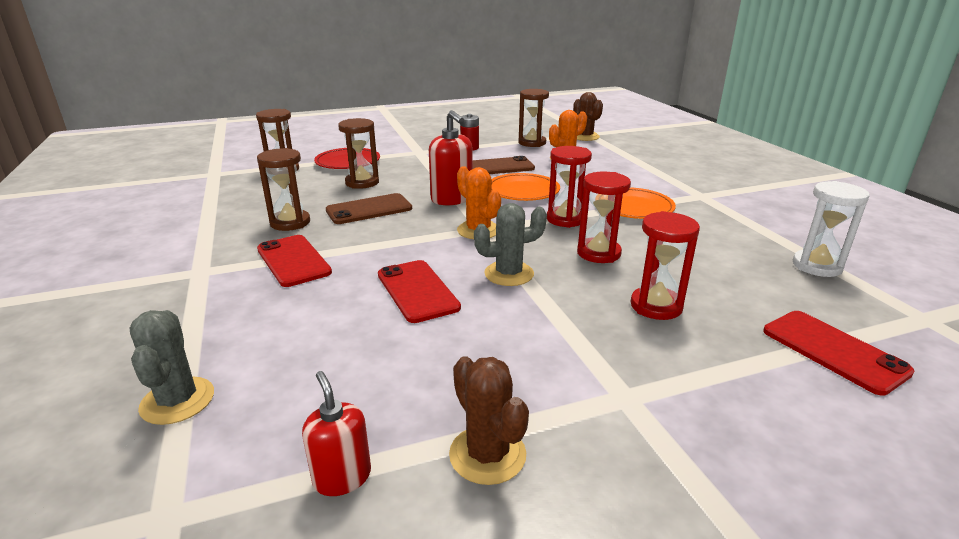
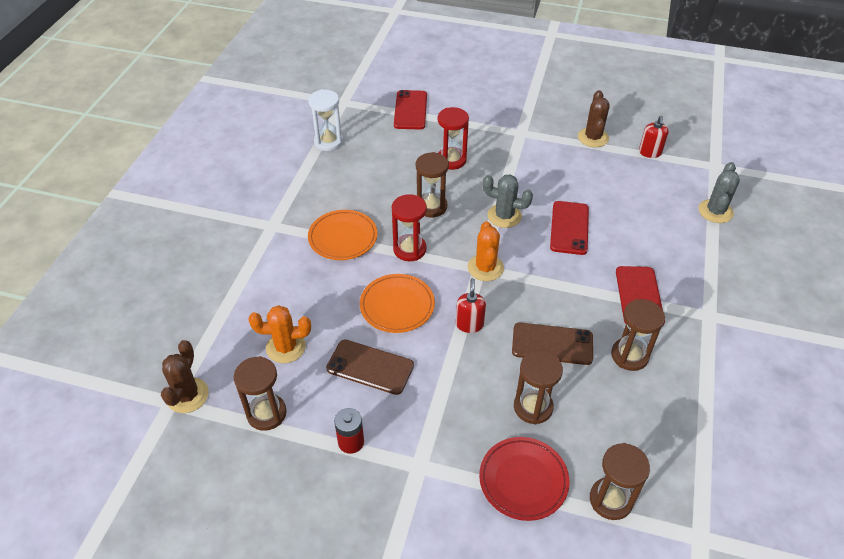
camera: 145 degrees left, 20 degrees up
red soap dispenser [429,110,473,205] -> red soap dispenser [456,278,486,333], size x0.63
red hourglass [577,172,631,263] -> brown hourglass [416,152,449,217]

